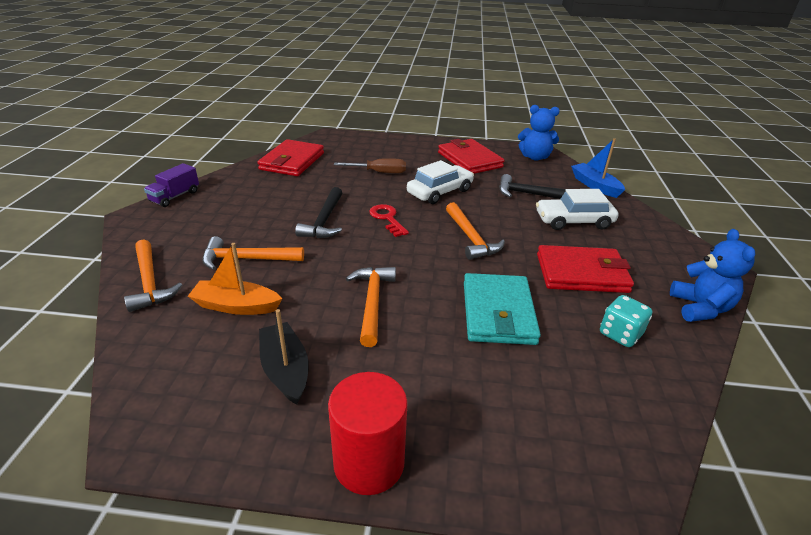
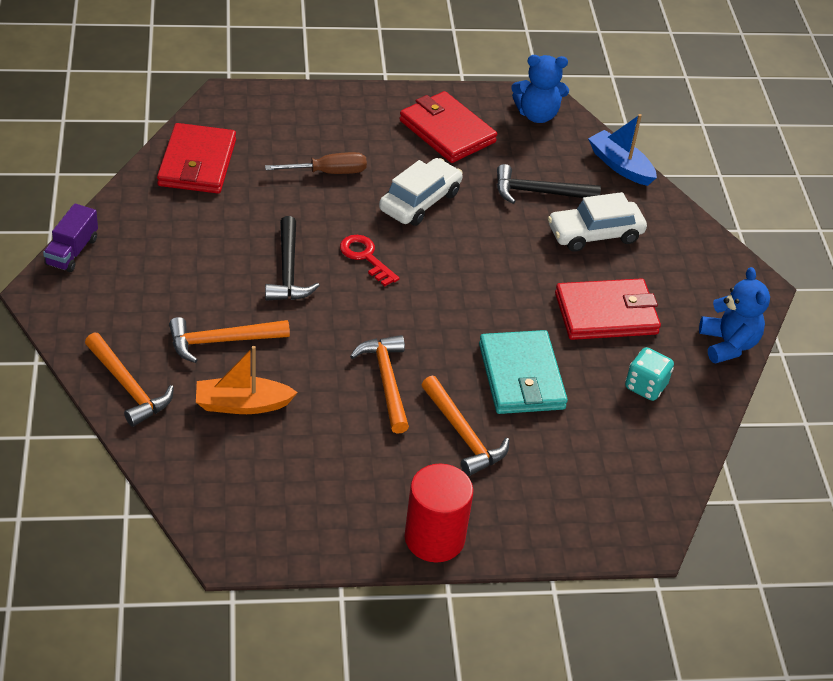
camera: 15 degrees left, 10 degrees up
black boat [259,309,308,405] -> none
orange hammer [446,202,505,260] -> orange hammer moved to [421,376,509,476]

